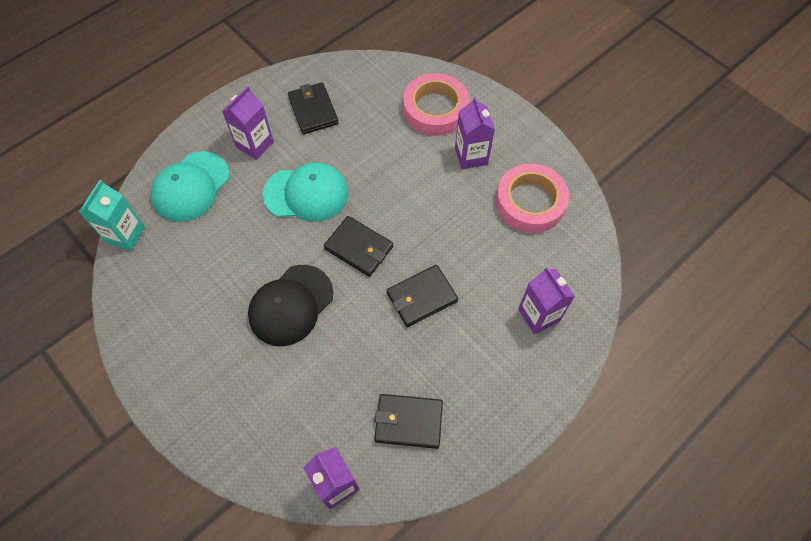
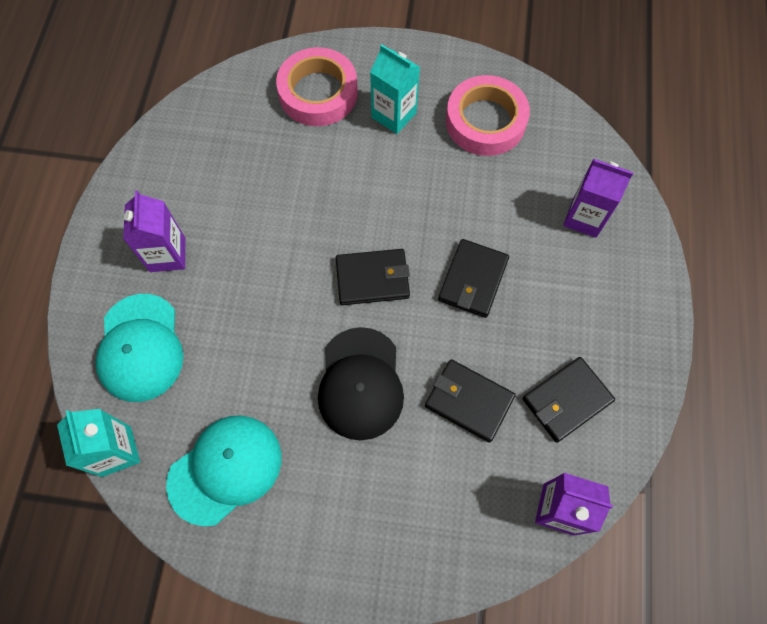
camera: 40 degrees left, 5 degrees up
turquoise cap [263,162,349,222] -> turquoise cap moved to [166,415,281,526]
black wallet [288,82,339,134] -> black wallet moved to [425,359,516,443]
purple carton [455,96,495,169] -> turquoise carton [370,44,420,134]

